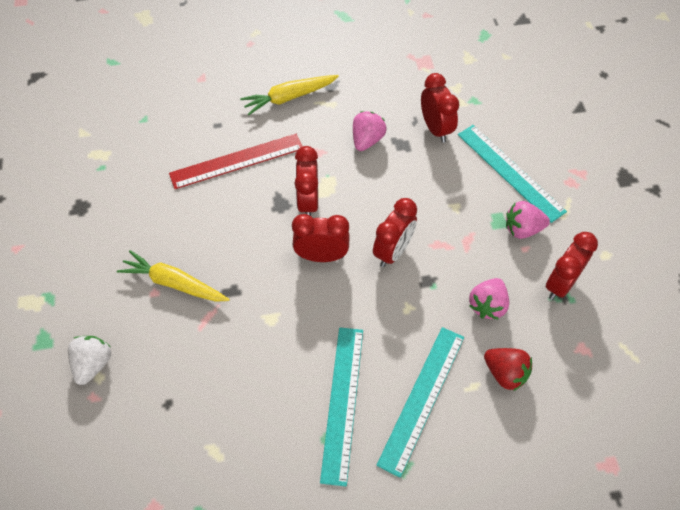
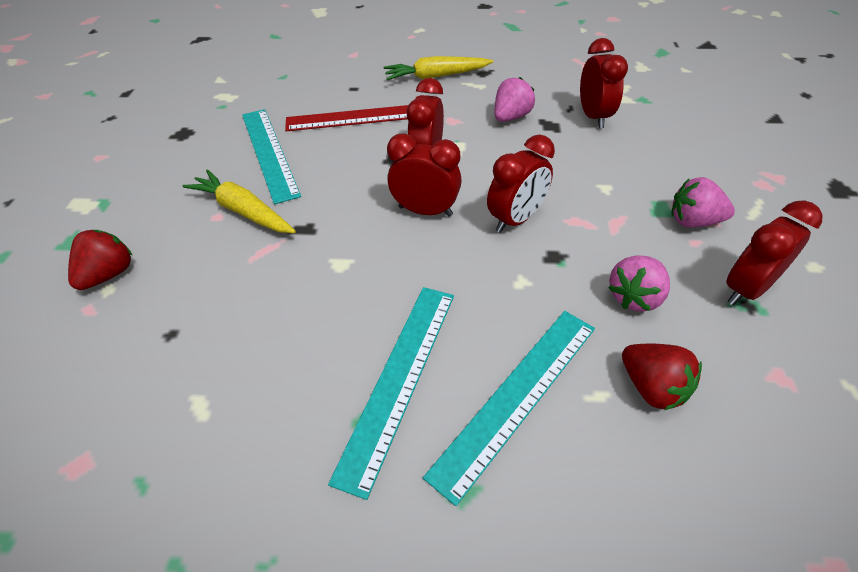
camera: 15 degrees right, 10 degrees down
white strawberry [68,336,111,385] -> red strawberry [68,230,132,290]
turquoise ruler [458,125,567,223] -> turquoise ruler moved to [242,109,301,204]

